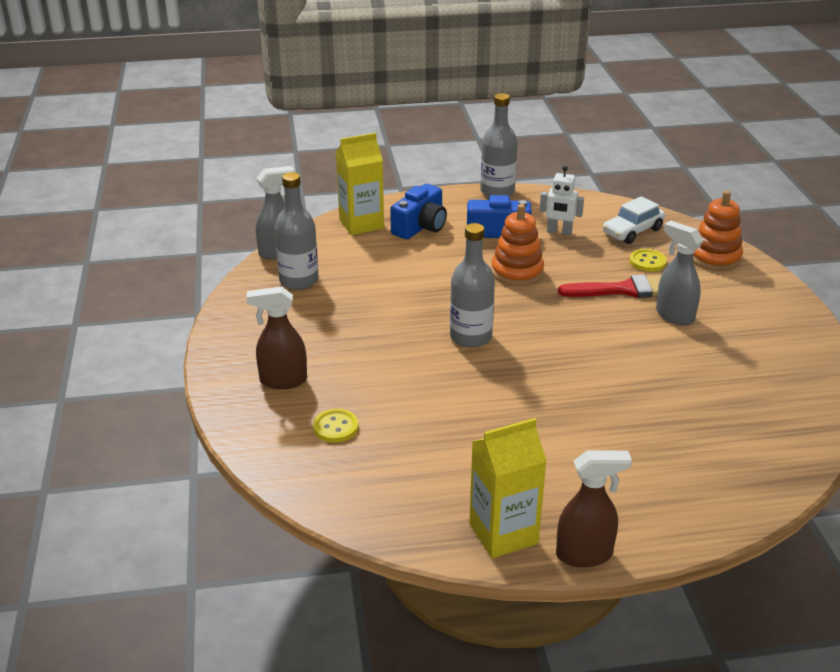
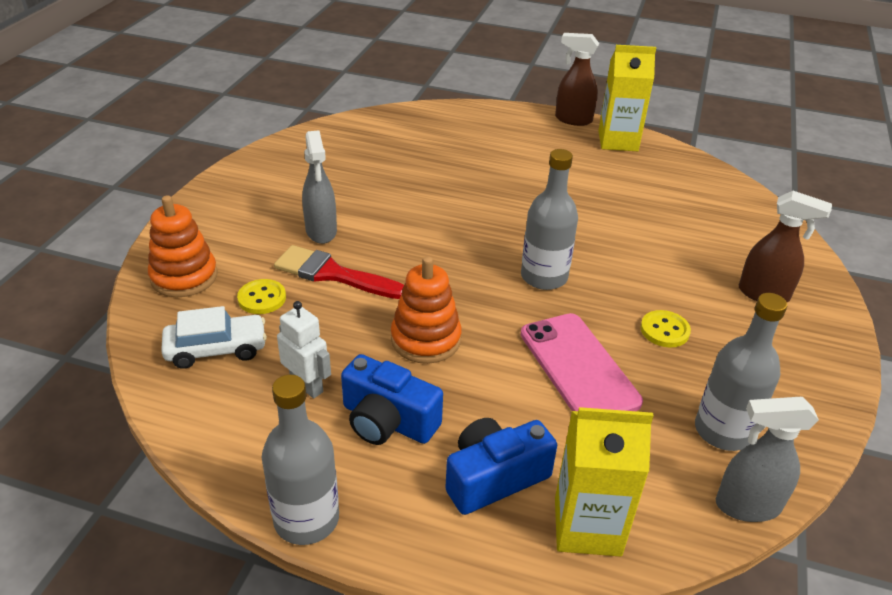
camera: 155 degrees left, 5 degrees up
yellow button [313,409,359,443] -> yellow button moved to [640,310,691,347]
none -> pink phone [521,313,643,411]

